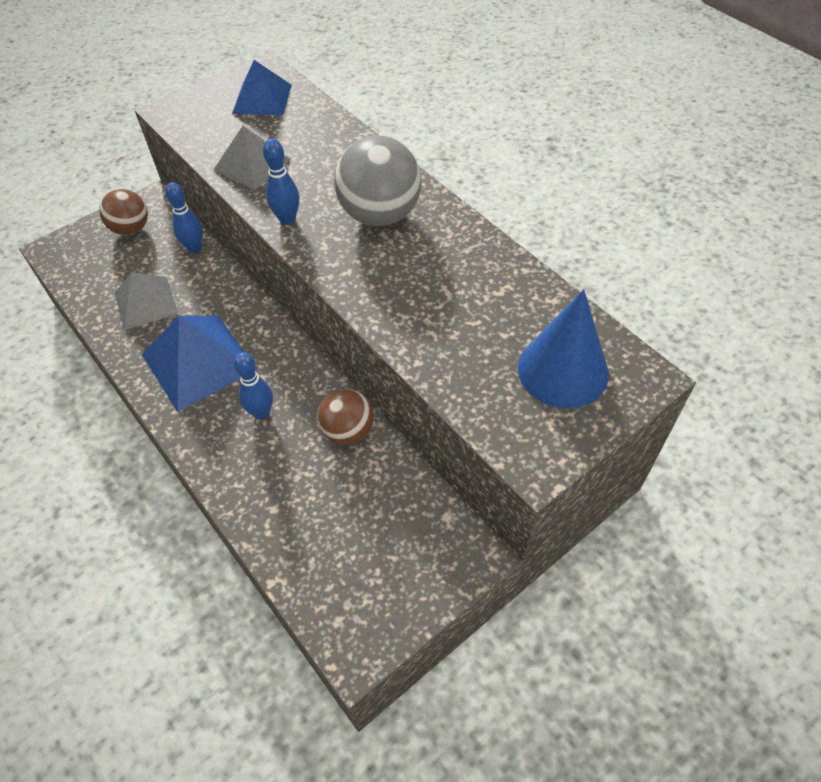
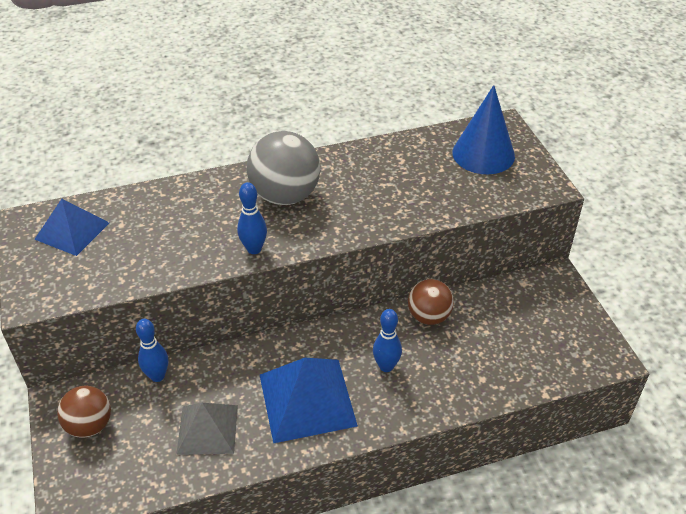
camera: 70 degrees left, 10 degrees down
grey pyramid [214,126,291,190] -> none

